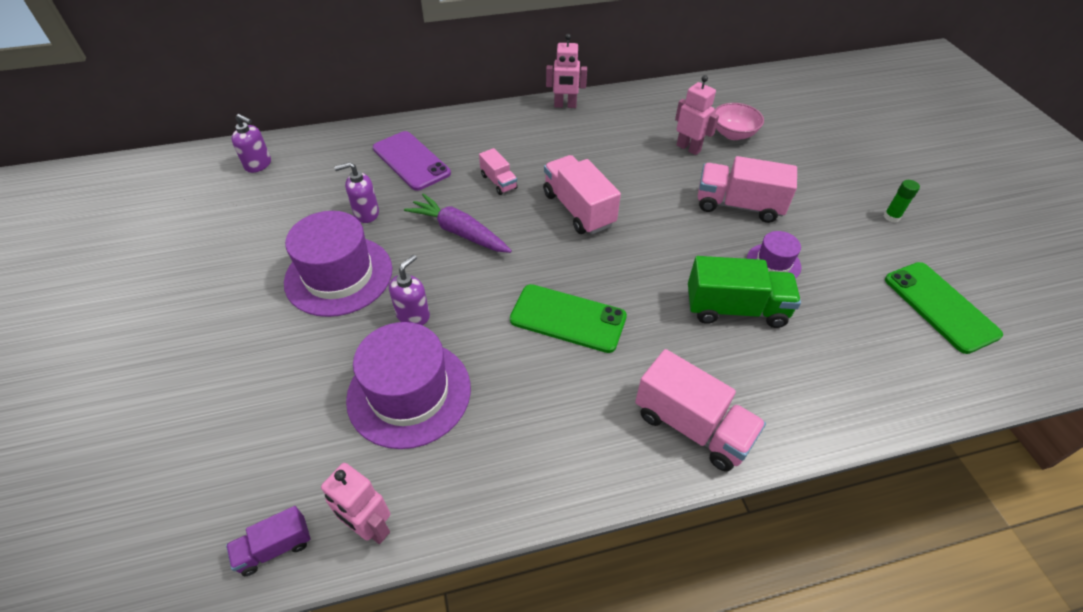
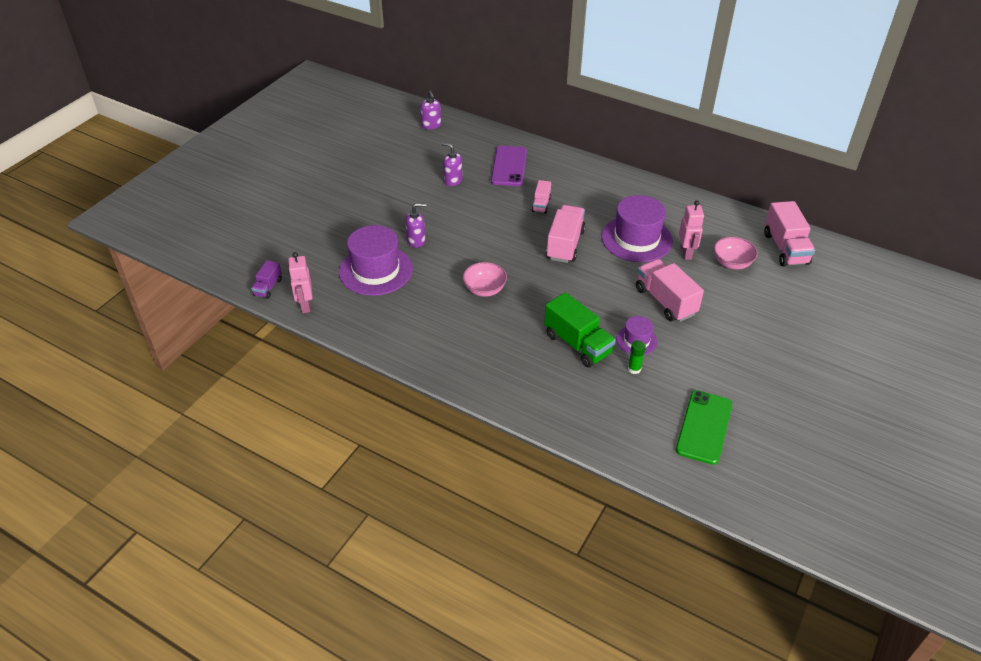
camera: 45 degrees right, 5 degrees down
purple truck [226,506,311,576] -> purple truck turned 90 degrees counterclockwise [251,260,282,299]
purple hat [284,211,392,317] -> purple hat moved to [602,195,673,262]
purple carrot [404,193,512,253] -> none
green phone [510,284,627,353] -> pink bowl [463,262,507,297]
pink robot [546,34,587,108] -> none
pink truck [635,349,766,472] -> pink truck moved to [764,201,815,267]
green glue stick [884,180,920,223] -> green glue stick moved to [628,340,646,374]

